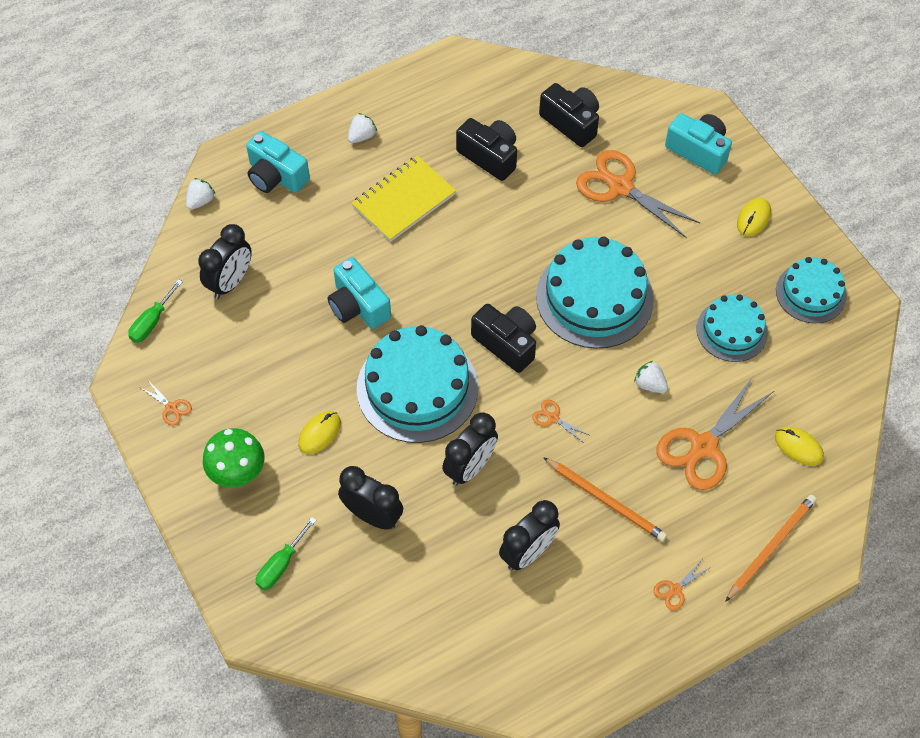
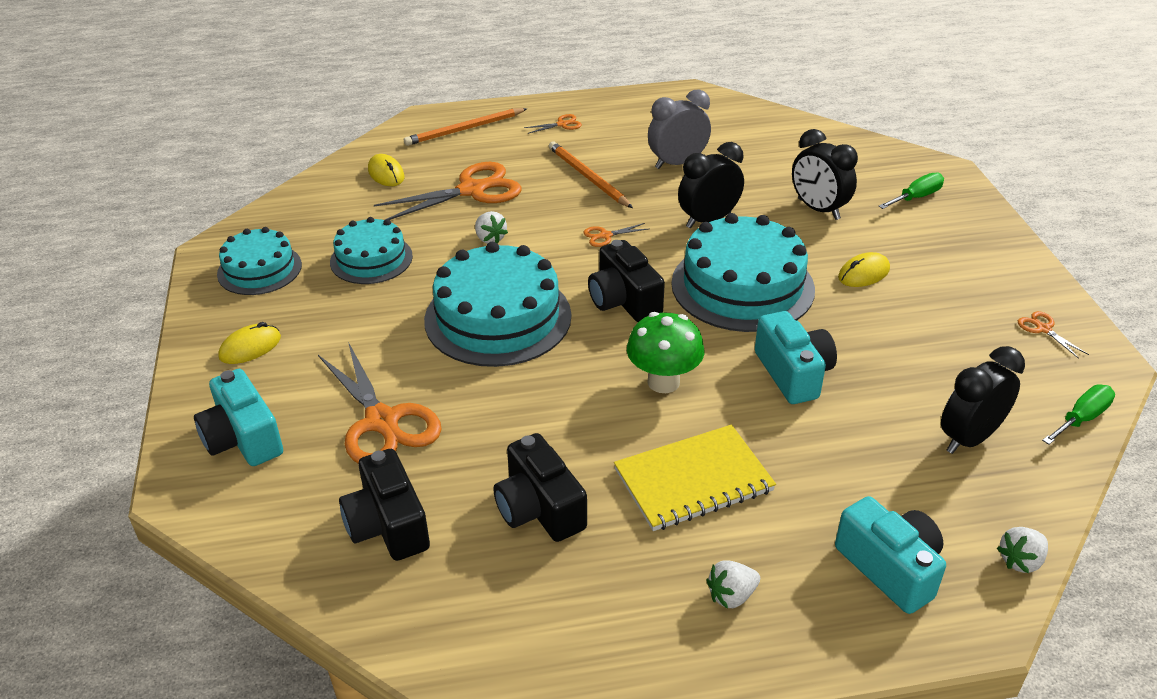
camera: 160 degrees left, 20 degrees down
green mushroom [203,428,265,487] -> green mushroom moved to [627,312,704,393]
black clock [499,500,560,570] -> grey clock [648,90,711,169]
orange scissors [532,400,591,443] -> orange scissors turned 105 degrees clockwise [583,223,648,247]

